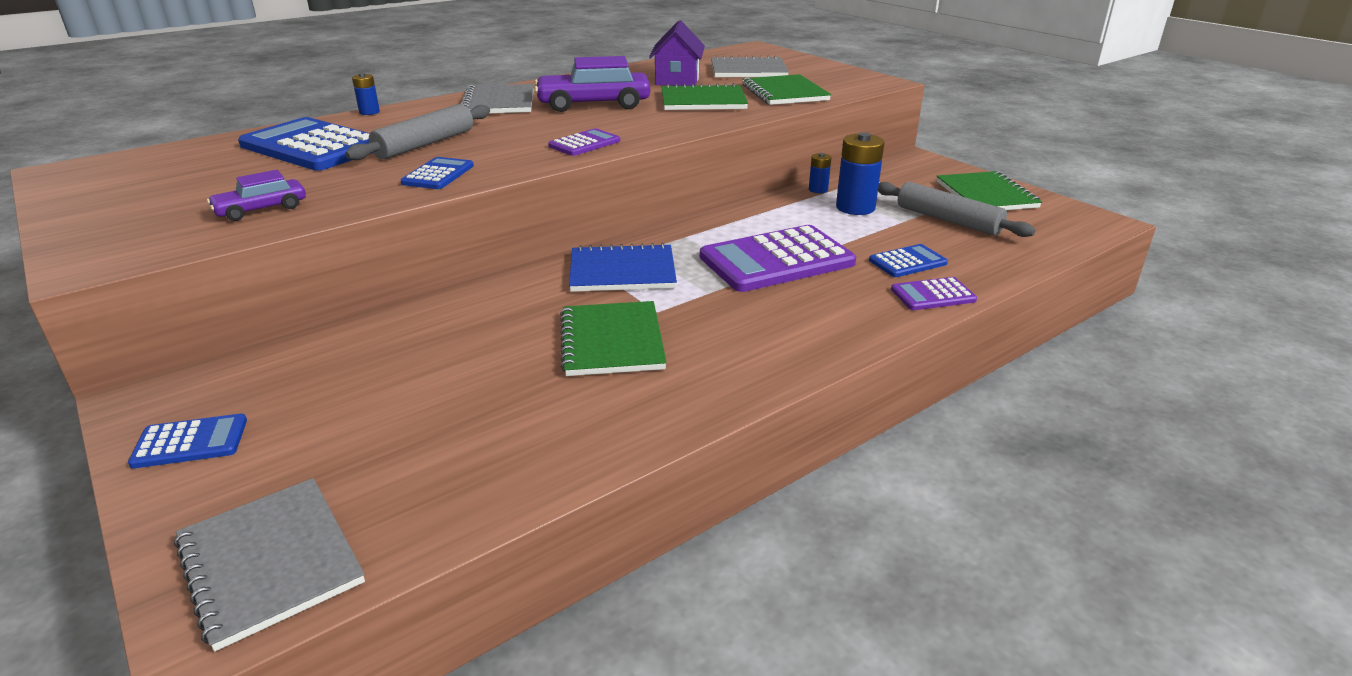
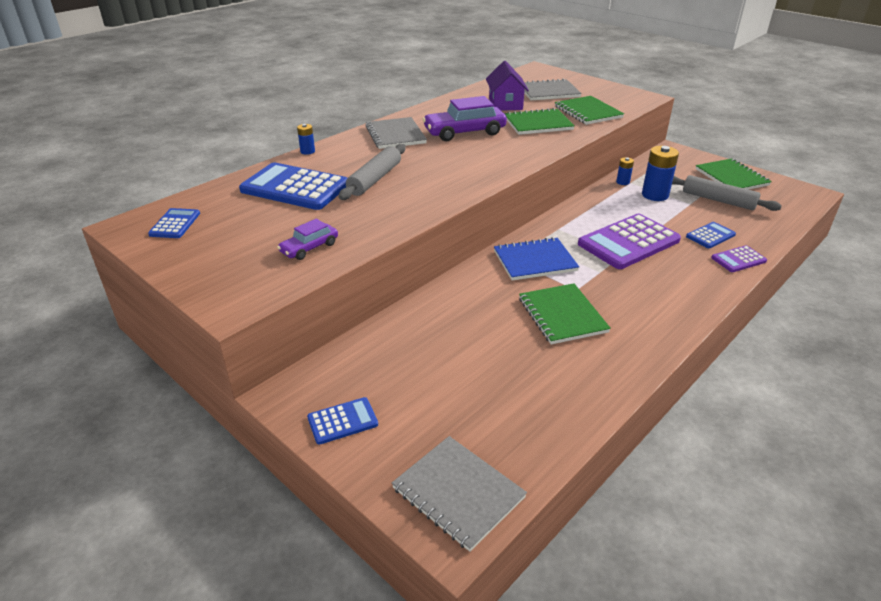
camera: 10 degrees left, 5 degrees up
blue calculator [401,157,474,189] -> blue calculator moved to [148,208,200,238]
purple calculator [548,128,620,156] -> none

